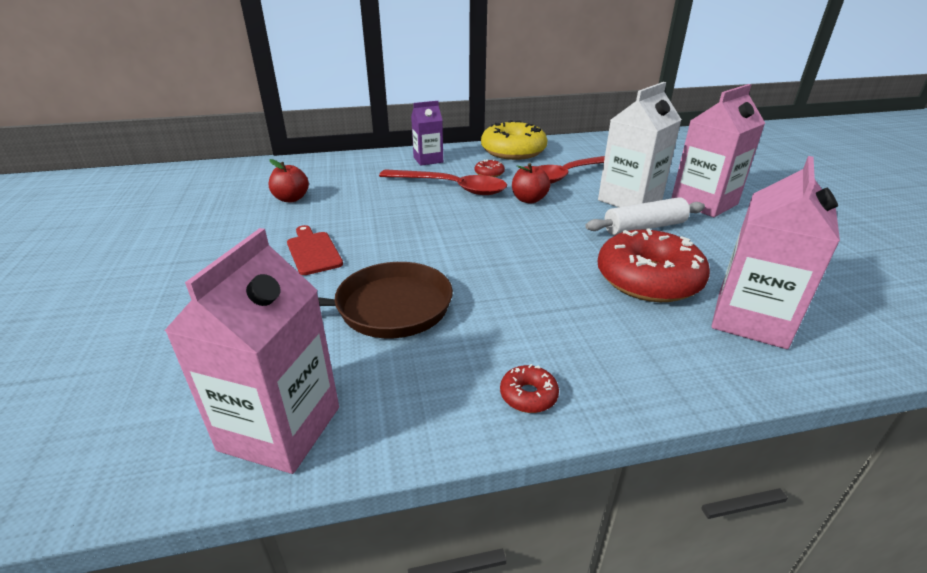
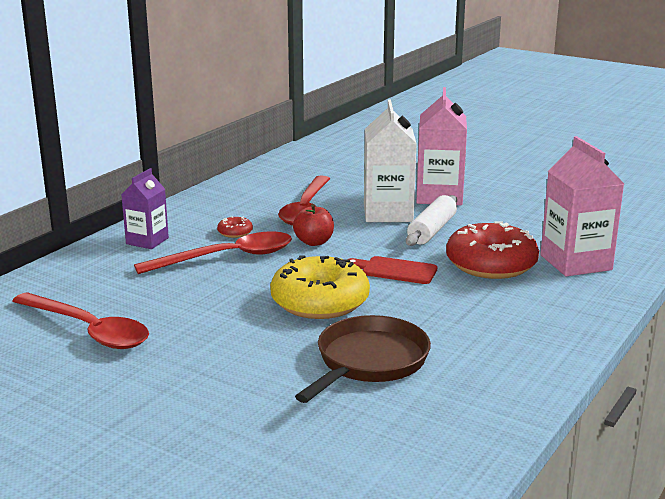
camera: 45 degrees left, 10 degrees down
pink carton [164,228,339,474] -> none
red apple [269,159,309,202] -> red spoon [12,292,149,349]
red cutting board [287,225,343,275] -> red cutting board moved to [347,256,437,284]
yellow donut [481,120,547,160] -> yellow donut moved to [270,255,370,319]
red donut [500,364,559,413] -> none

